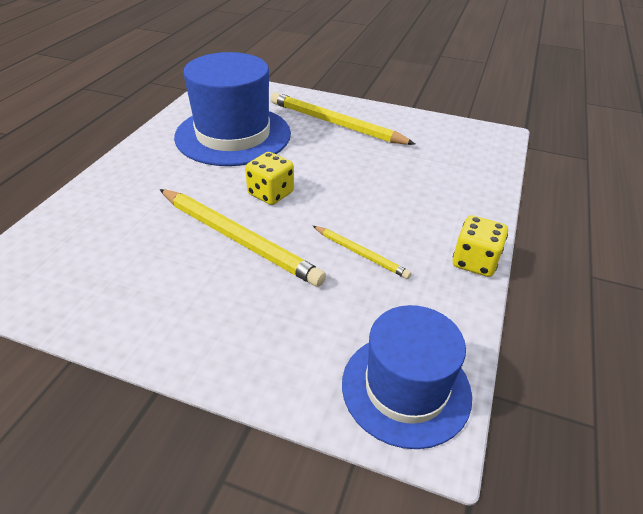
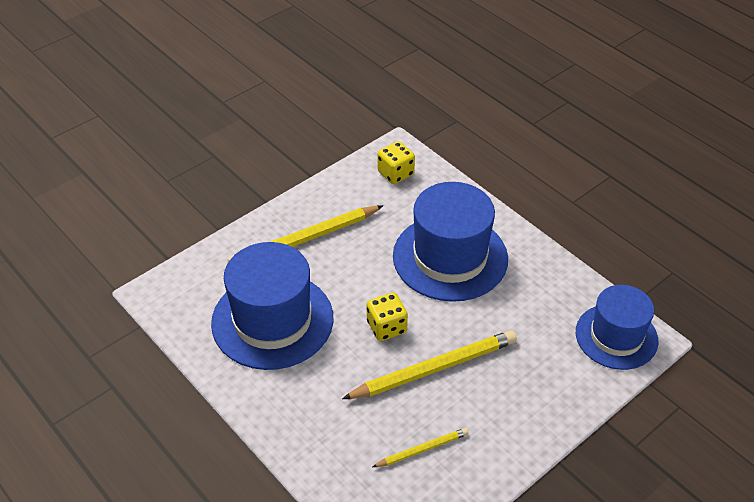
camera: 60 degrees left, 5 degrees up
yellow pencil [313,226,411,279] -> yellow pencil moved to [373,428,469,467]
yellow dice [452,215,508,277] -> yellow dice moved to [377,141,415,184]
none -> blue hat [393,182,508,302]

